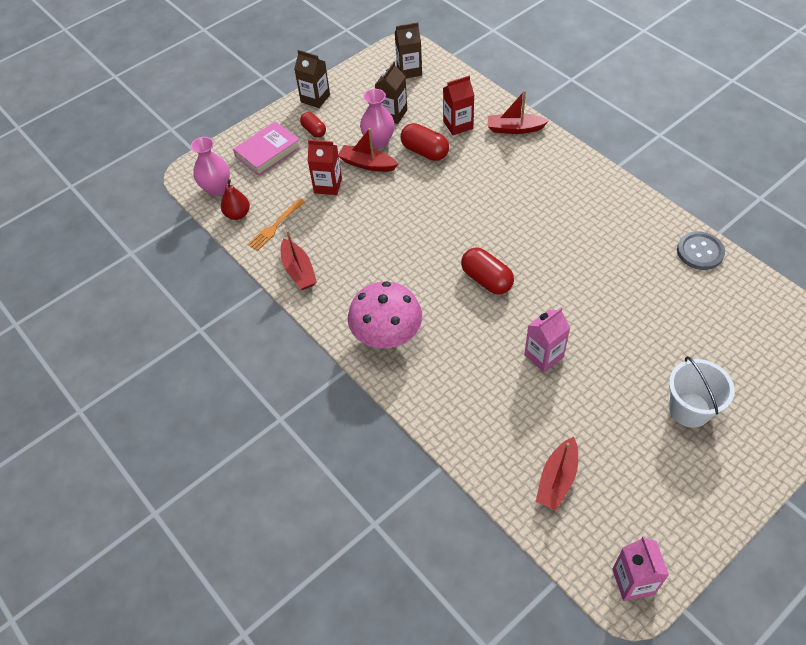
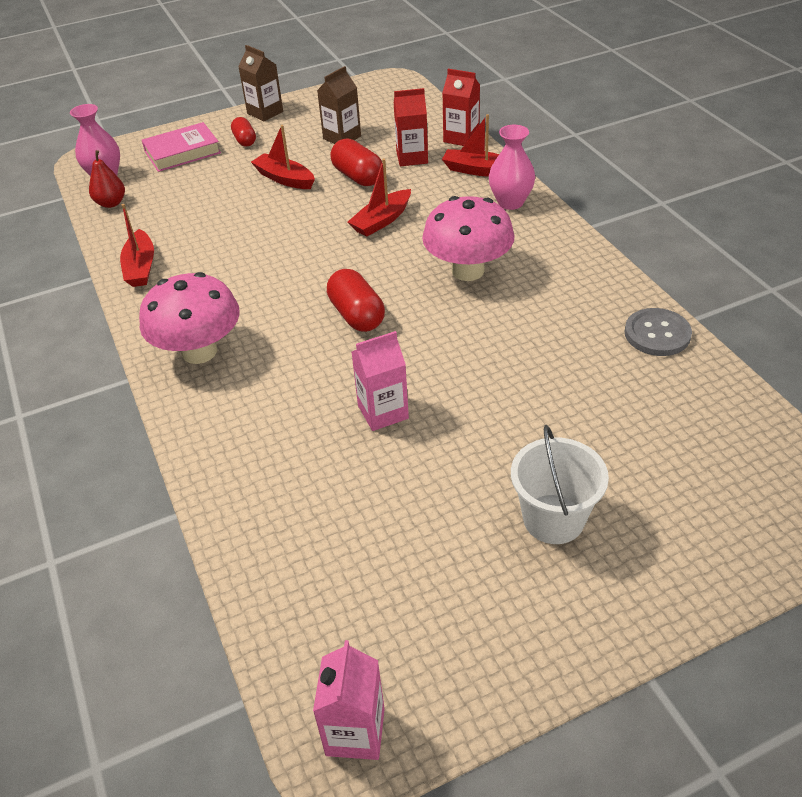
camera: 15 degrees right, 10 degrees down
orange fork [247,199,305,251] -> none
red carton [308,140,342,195] -> red carton moved to [442,69,480,146]
pink vase [360,89,395,148] -> pink vase moved to [489,125,535,210]
brown carton [395,22,422,78] -> none
red boat [536,437,578,510] -> red boat moved to [348,159,411,237]
none -> pink mushroom [422,196,515,281]

